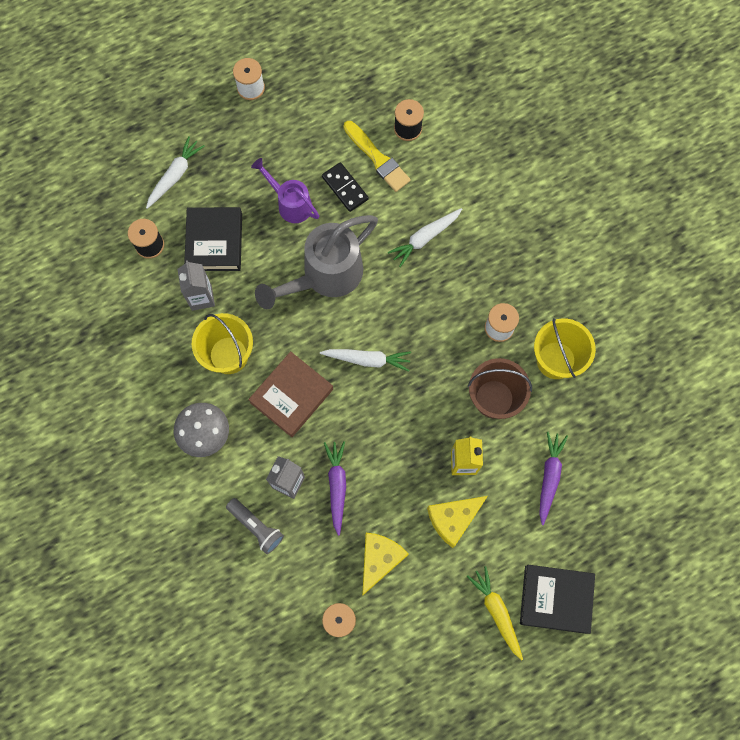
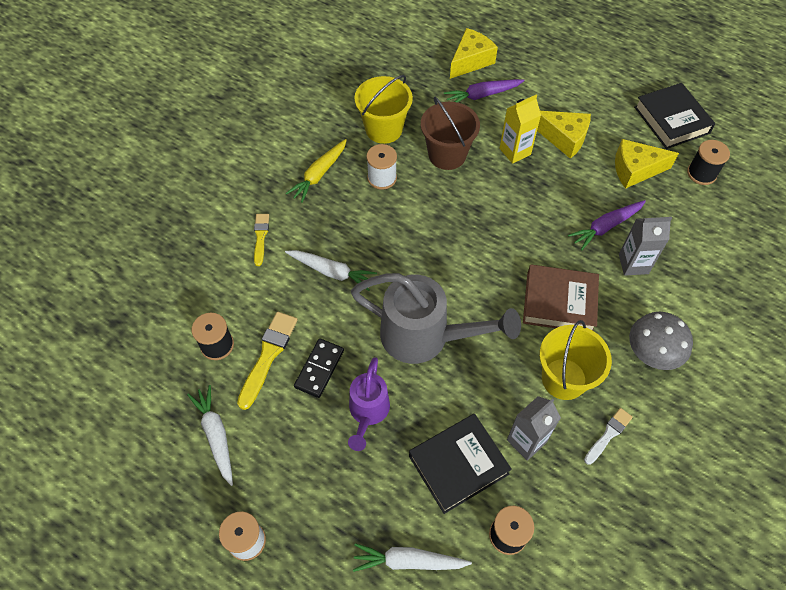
camera: 120 degrees left, 15 degrees down
grey flashlight [226,498,284,554] -> none
white carrot [320,349,411,372] -> white carrot moved to [187,385,233,486]
yellow carrot [467,566,523,660] -> yellow carrot moved to [286,139,347,203]
black book [520,565,595,634] -> black book moved to [634,83,715,149]
none -> yellow brush [254,214,269,266]
none -> yellow cheese [450,28,498,79]
none -> white brush [584,408,633,465]

